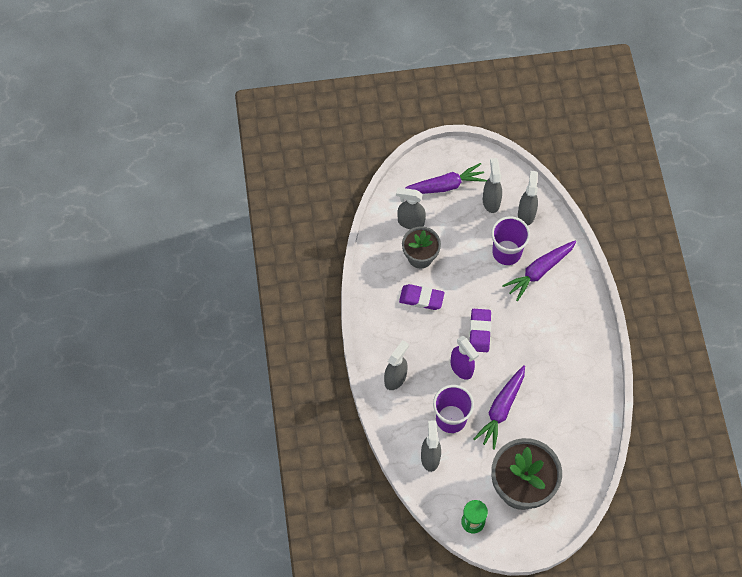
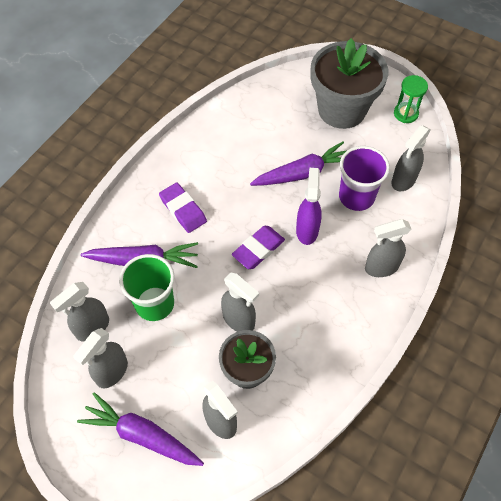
camera: 140 degrees left, 5 degrees down
purple eraser [399,284,445,310] -> purple eraser moved to [159,183,207,233]
purple cup [491,216,530,265] -> green cup [119,254,175,321]
none -> grey spray bottle [221,273,259,332]

